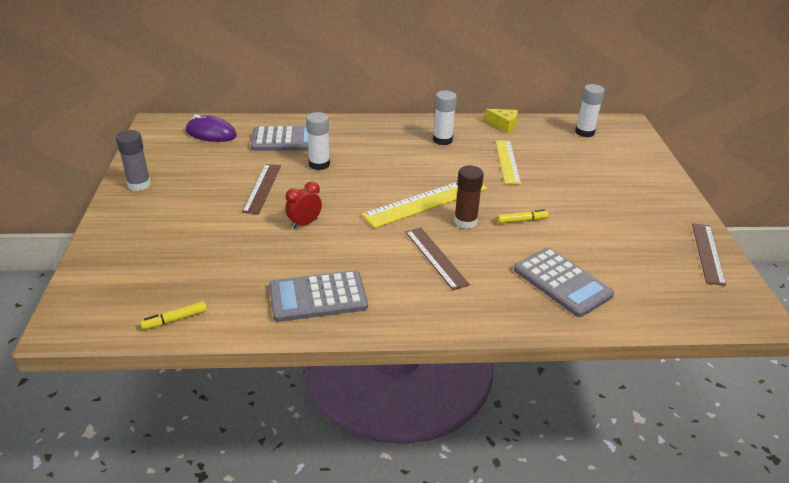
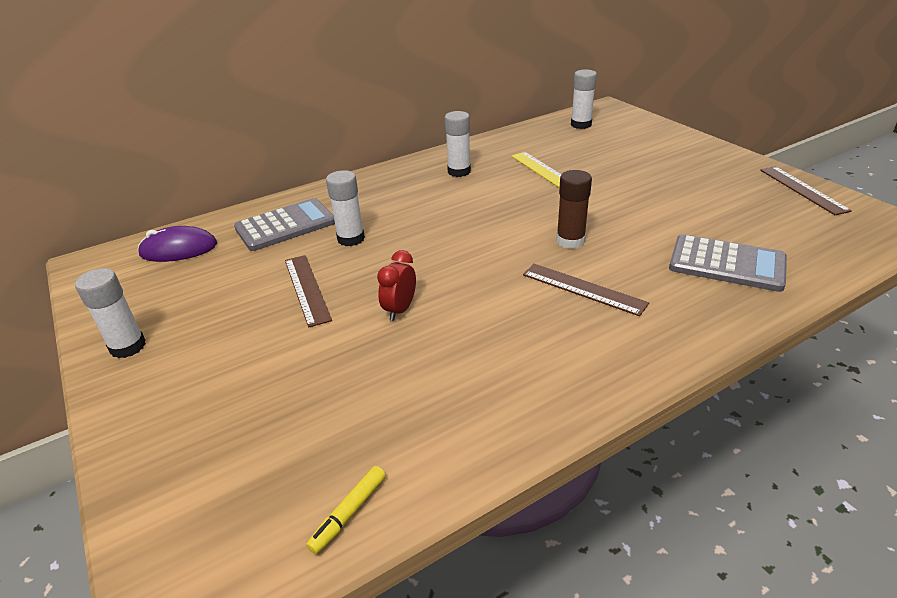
camera: 25 degrees left, 0 degrees up
grey glue stick [116,130,151,191] -> white glue stick [75,268,146,358]
grey calculator [269,270,368,322] -> none
yellow ruler [361,182,488,228] -> none
yellow cheese [485,109,518,133] -> none
yellow marker [497,209,549,224] -> none

